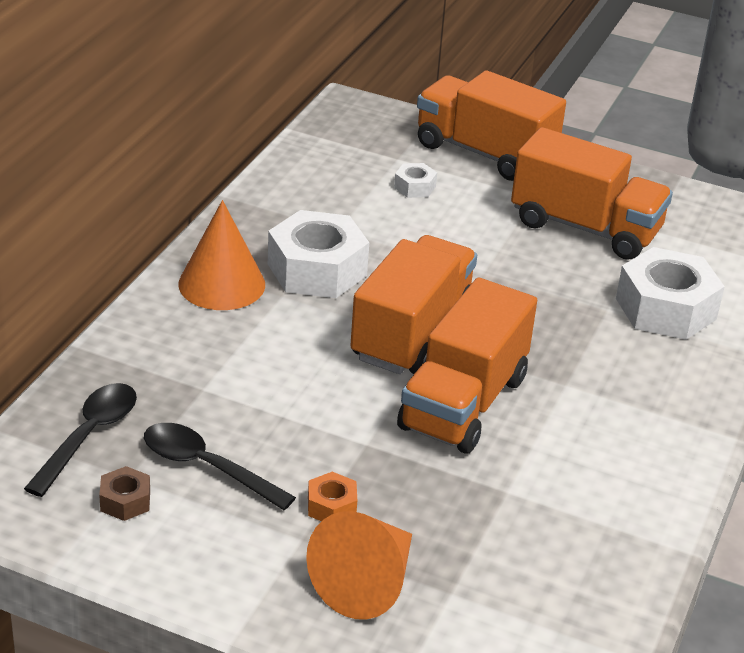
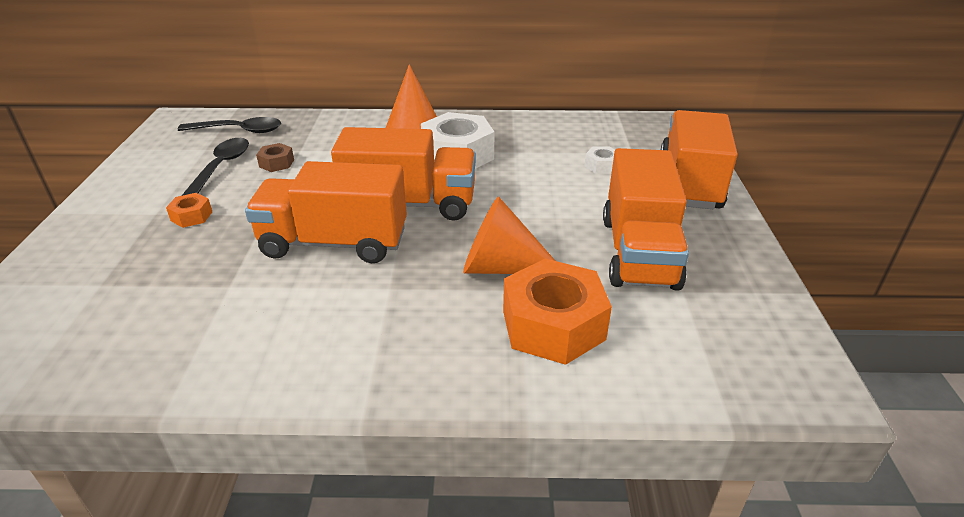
camera: 70 degrees right, 0 degrees up
brown nut [99,466,150,521] -> brown nut moved to [256,143,294,172]
orange cone [306,511,412,620] -> orange cone moved to [463,196,555,274]
white nut [616,247,725,340] -> orange nut [503,259,612,365]

